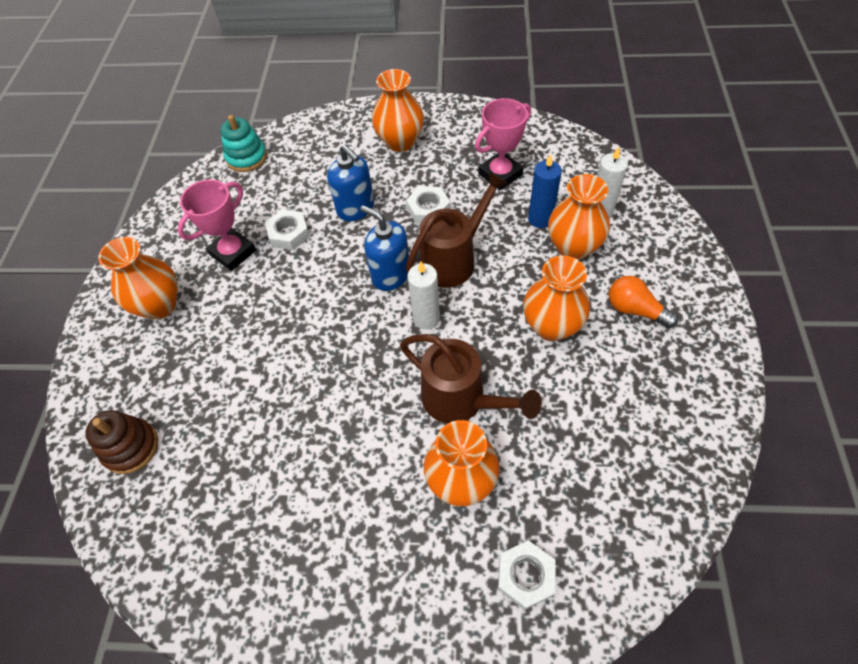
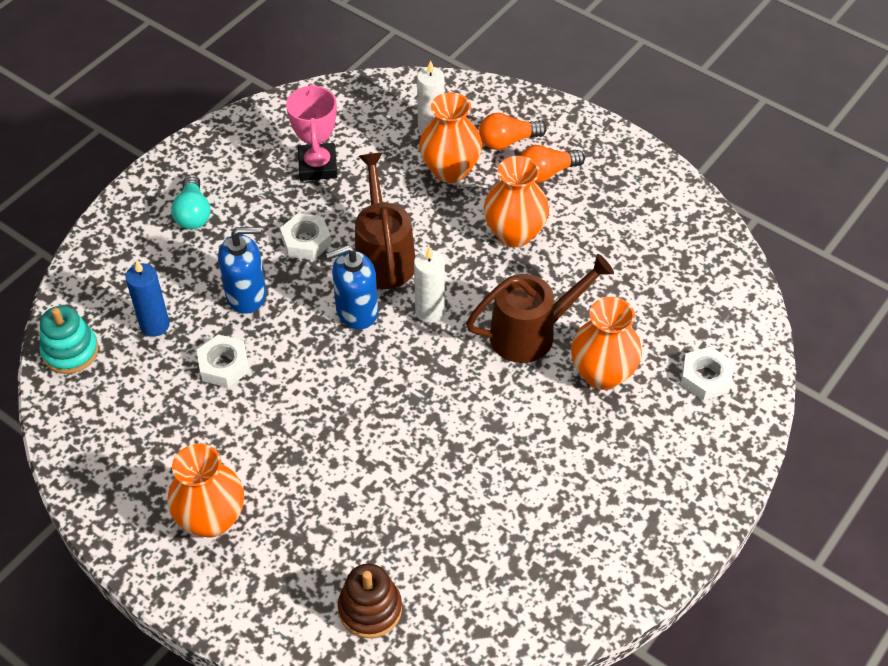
camera: 60 degrees left, 5 degrees down
pink trophy [177,179,256,271] -> none
orange vase [372,69,424,152] -> turquoise light bulb [171,175,210,229]
blue candle [528,154,562,228] -> blue candle moved to [125,260,170,337]
none -> orange light bulb [479,113,547,150]

